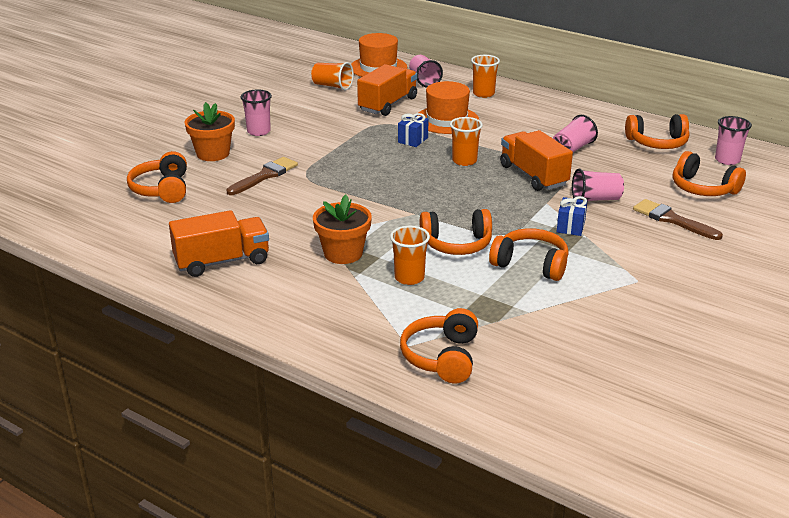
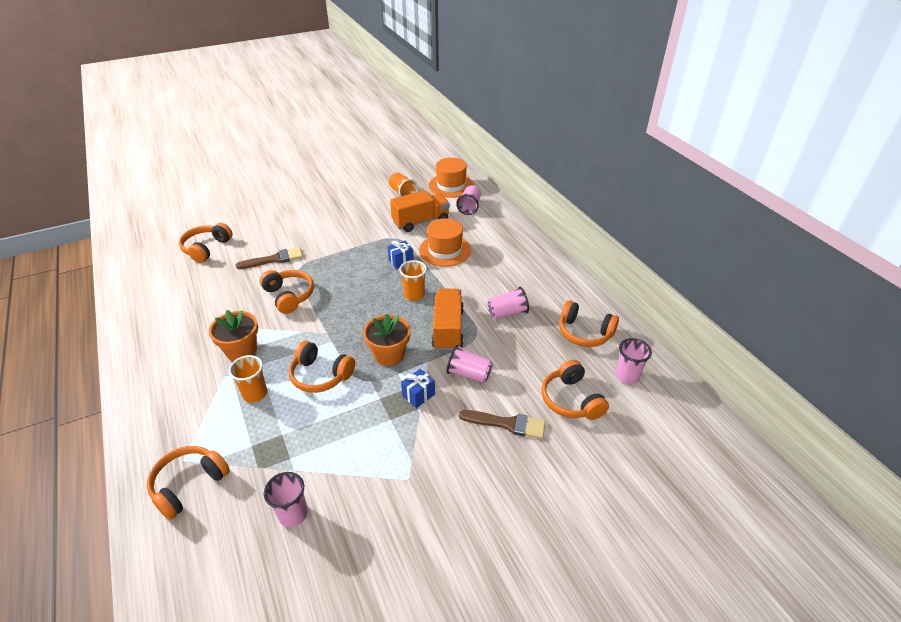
camera: 30 degrees right, 10 degrees up
orange truck [169,210,269,277] -> none
orange flower pot [184,102,235,161] -> orange flower pot moved to [363,314,411,366]
pink cup [241,90,272,136] -> pink cup moved to [264,472,308,527]
orange cup [471,55,500,98] -> none
orange headphones [489,228,569,281] -> orange headphones moved to [260,270,314,314]
brown brush [633,199,723,240] -> brown brush turned 120 degrees clockwise [459,410,546,439]

